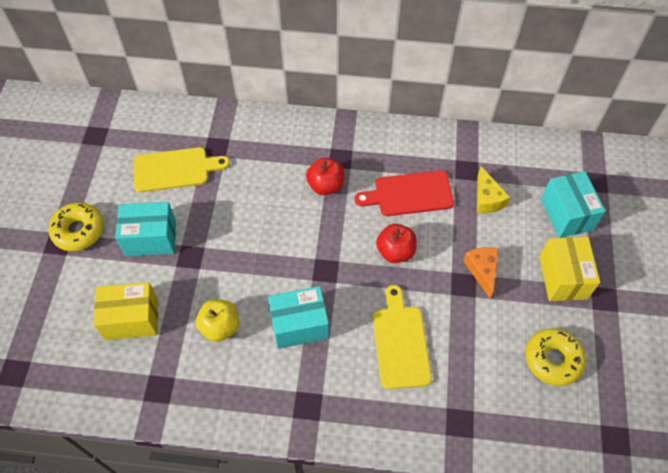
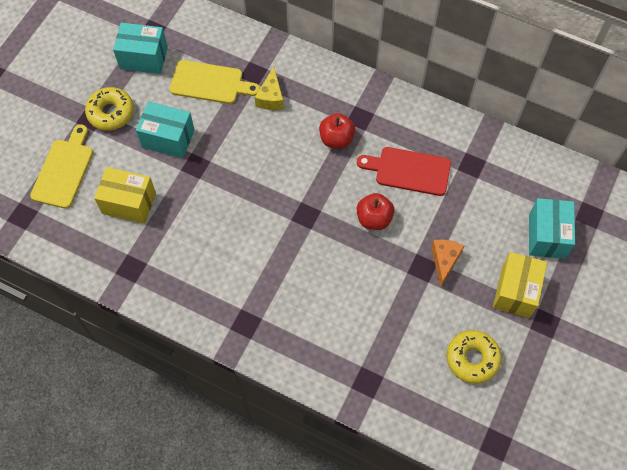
camera: 20 degrees right, 5 degrees up
yellow apple [196,300,239,342] -> none
turquoise box [268,286,329,349] -> turquoise box moved to [113,23,168,74]
yellow cutting board [373,285,432,389] -> yellow cutting board moved to [30,124,93,209]
yellow cheese [477,166,510,213] -> yellow cheese moved to [255,67,284,110]

